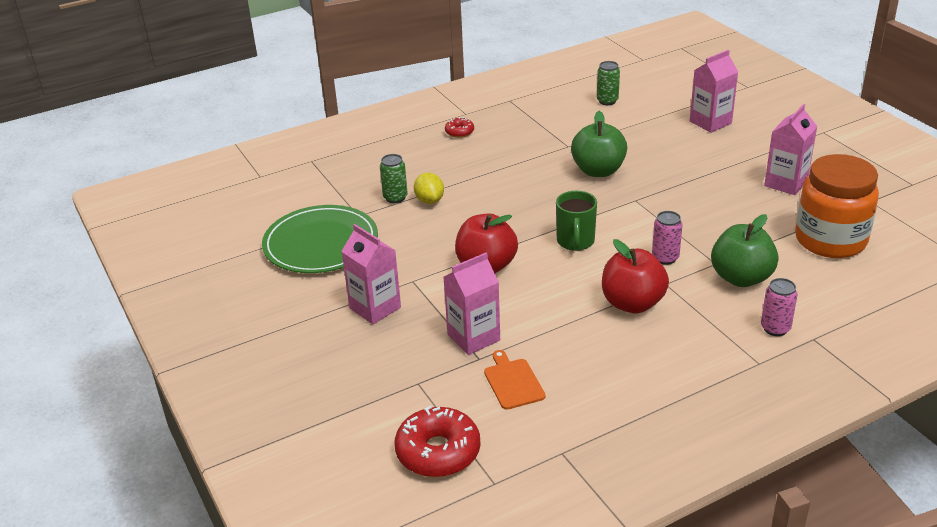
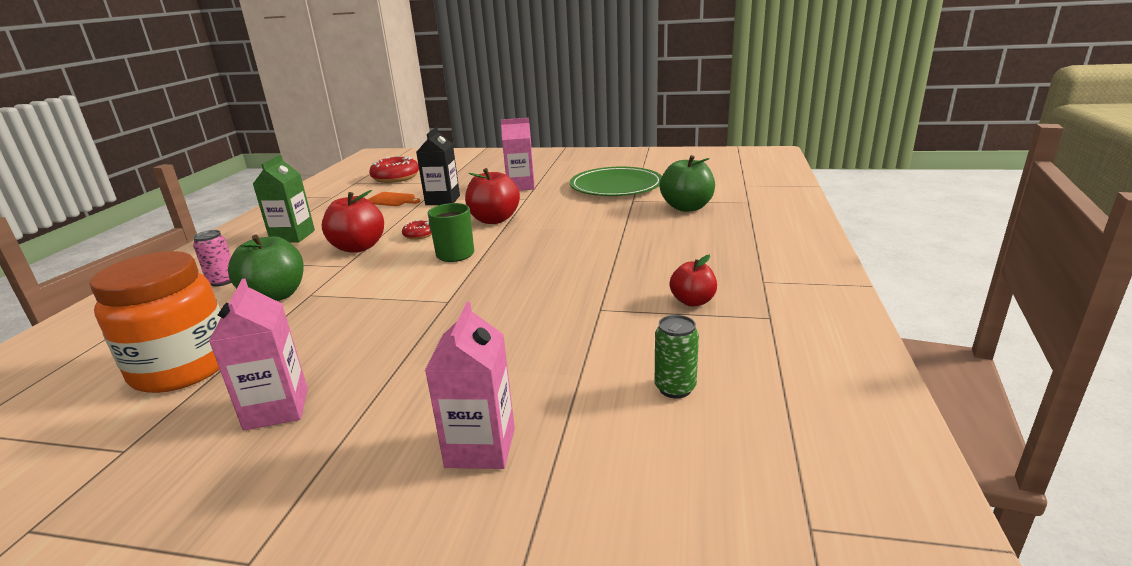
camera: 130 degrees right, 10 degrees down
green can [380,154,408,203] -> none
yellow lemon [414,173,444,204] -> none
pink carton [443,252,500,355] -> black carton [416,127,460,205]
red donut [445,117,474,138] -> red donut moved to [402,220,432,240]
green apple [571,111,627,177] -> green apple moved to [660,155,715,212]
pink can [652,211,682,265] -> none
none -> green carton [253,155,315,242]
none -> red apple [669,255,717,307]

